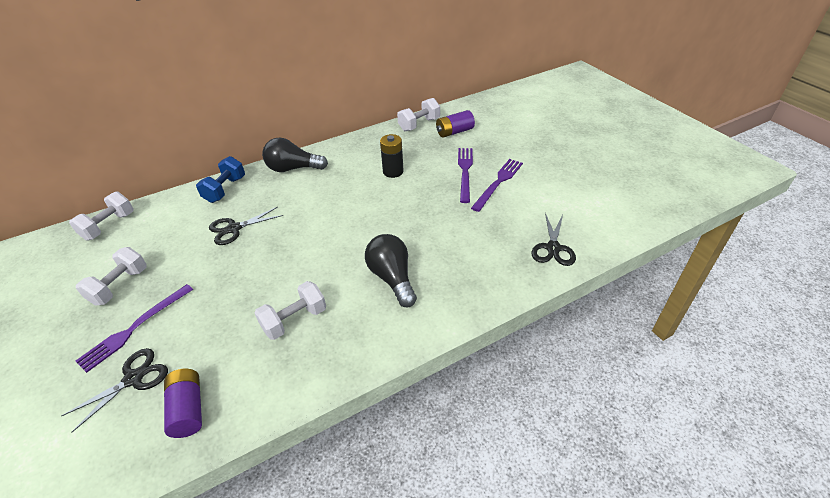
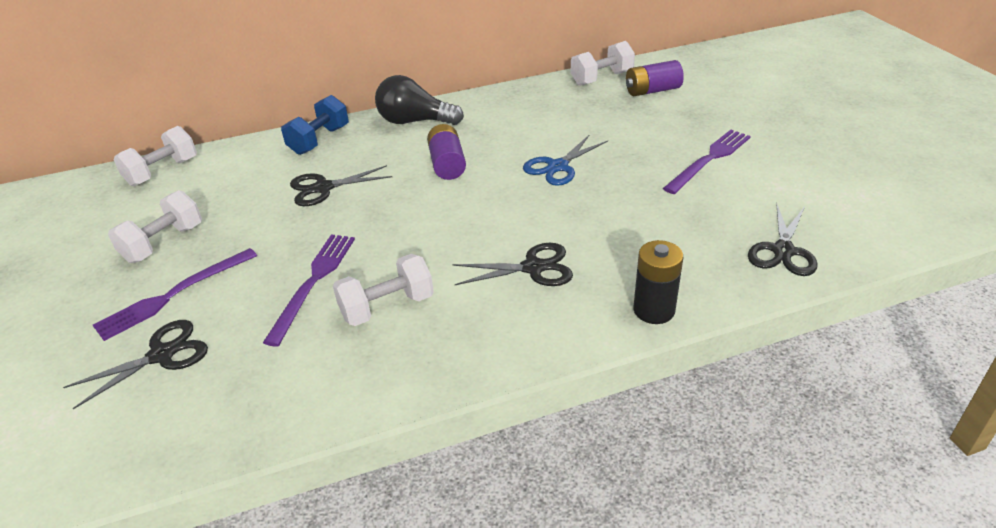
camera: 10 degrees right, 5 degrees down
purple battery [164,369,202,438] -> purple battery moved to [427,124,466,180]
black light bulb [365,234,417,307] -> black scissors [453,243,573,286]
black battery [380,134,404,178] -> black battery moved to [633,240,683,324]
purple fork [458,148,473,203] -> purple fork moved to [263,234,355,347]
none -> blue scissors [523,135,608,186]

